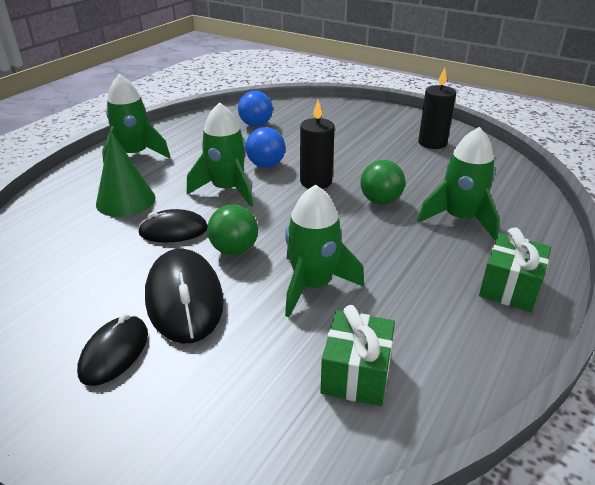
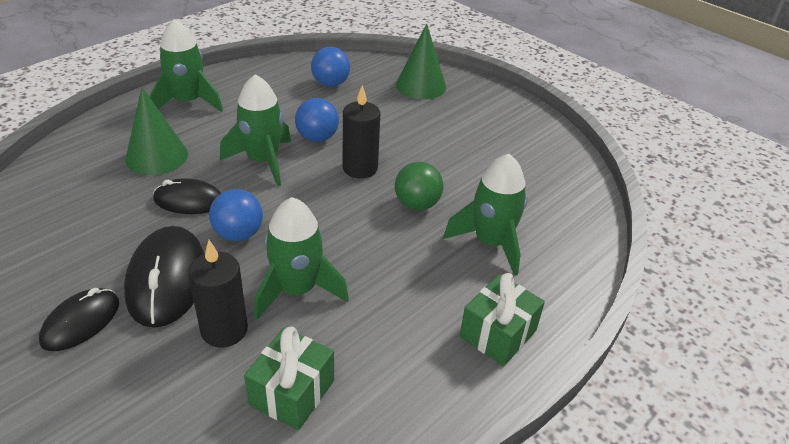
camera: 10 degrees right, 5 degrees up
green ball [207,205,258,255] -> blue ball [209,189,263,241]
black candle [418,67,456,149] -> black candle moved to [188,240,248,347]
none -> green cone [396,23,446,99]

